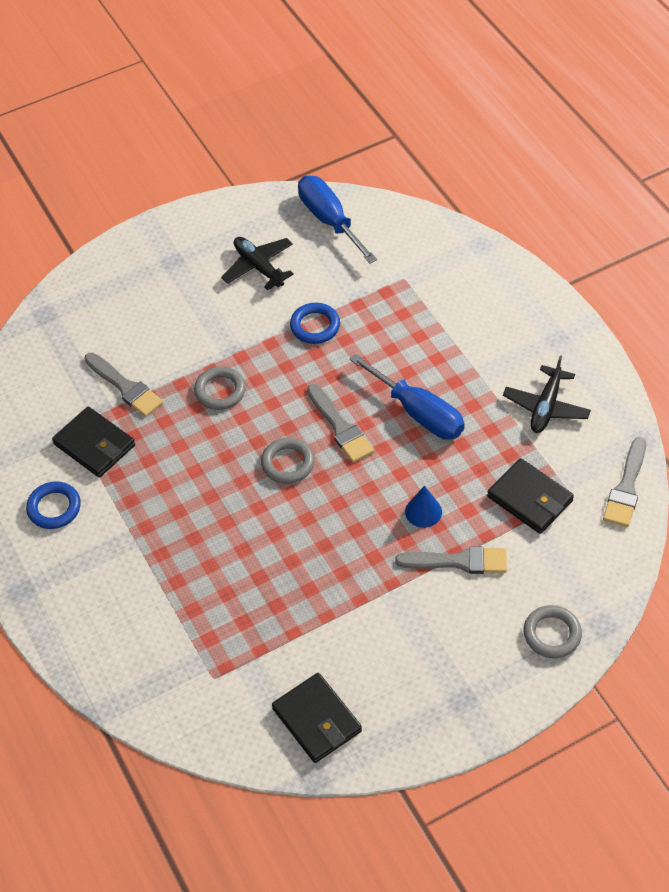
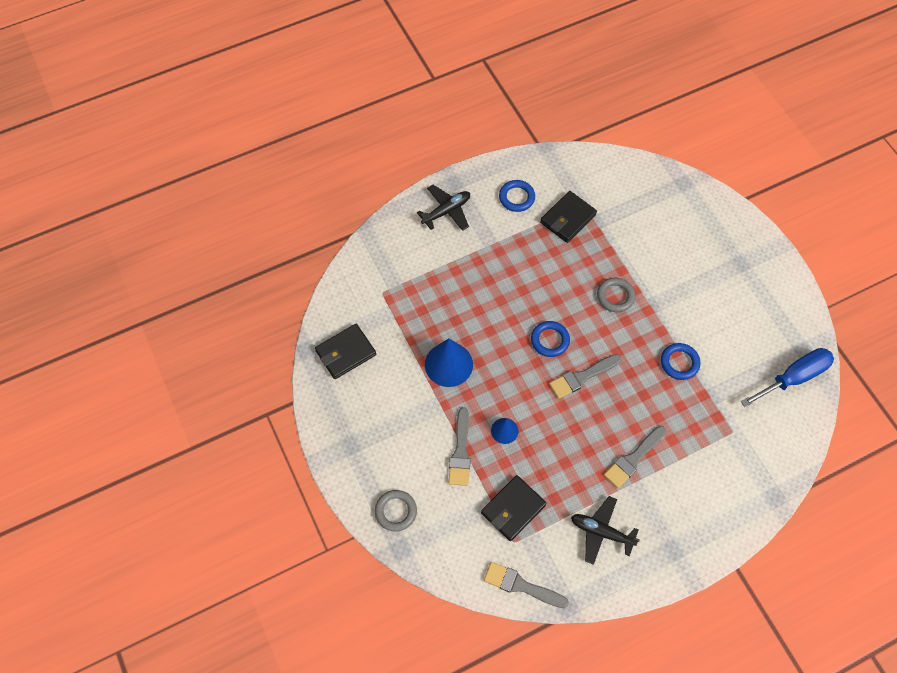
camera: 90 degrees right, 10 degrees up
grey brush [84,353,163,417] -> grey brush moved to [604,426,666,488]
black plane [221,237,294,290] -> black plane moved to [417,185,470,231]
grey ring [261,438,314,484] -> blue ring [531,321,570,357]
blue screwdriver [349,354,465,440] -> none
none -> blue cone [425,339,473,387]

